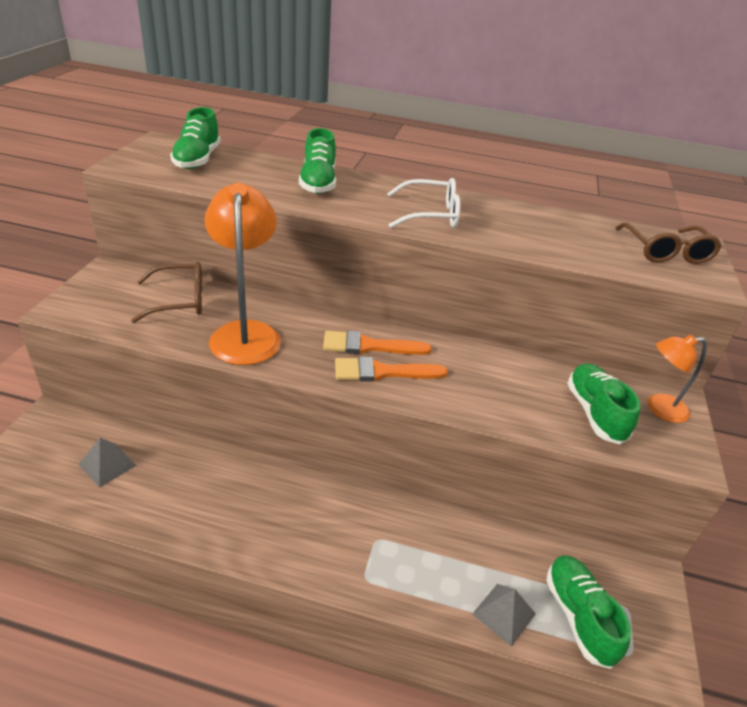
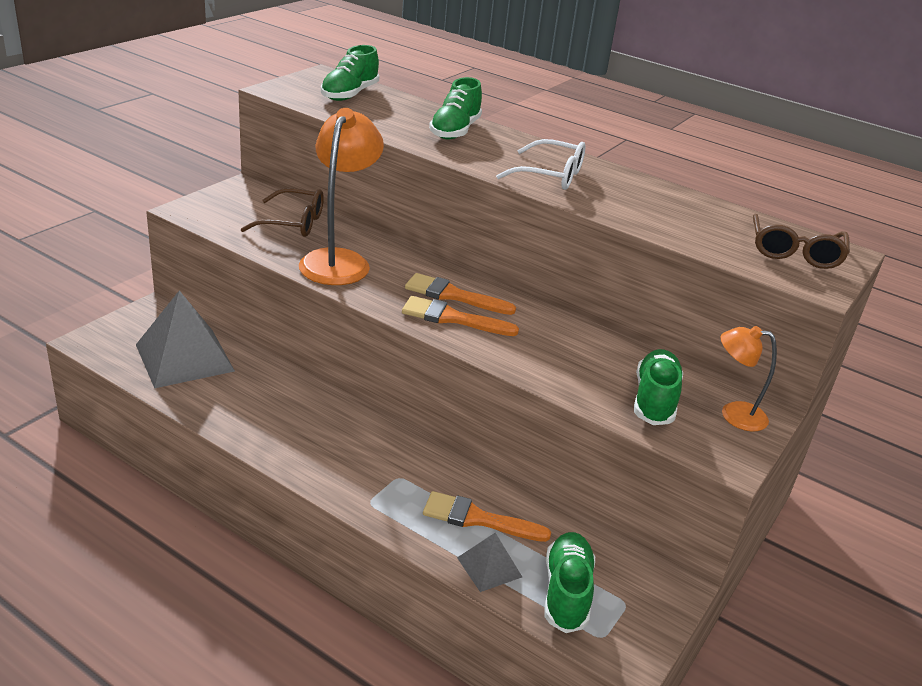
camera: 20 degrees right, 5 degrees down
grey pyramid [78,438,137,488] -> grey pyramid [136,290,235,388], size x2.02
none -> orange brush [423,491,551,542]

